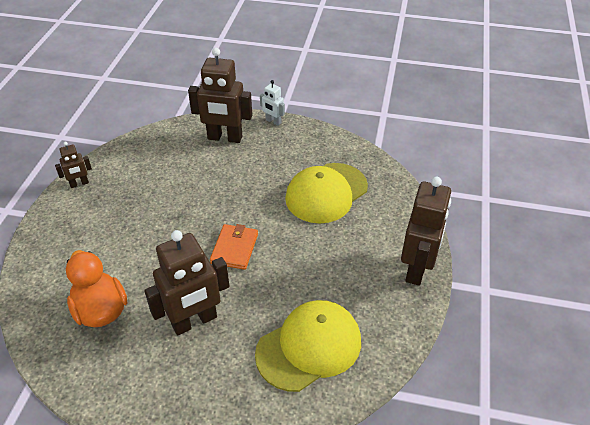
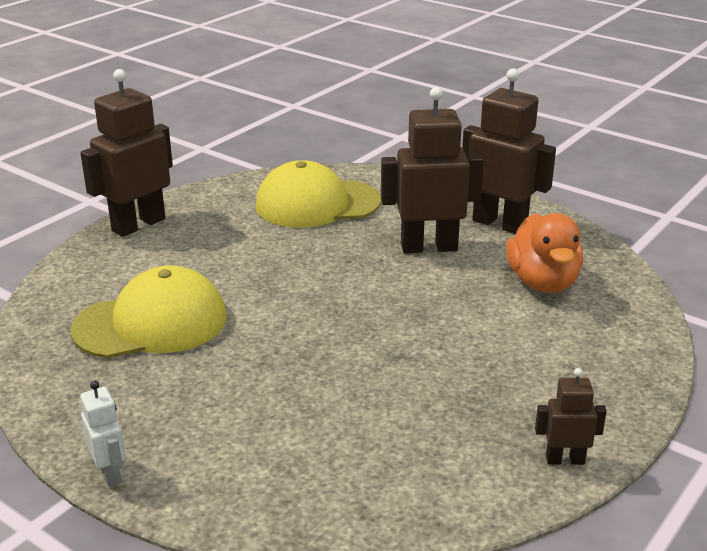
camera: 155 degrees left, 15 degrees down
brown robot [188,48,252,143] -> brown robot moved to [462,68,556,234]
orange wallet [210,224,258,270] -> none

